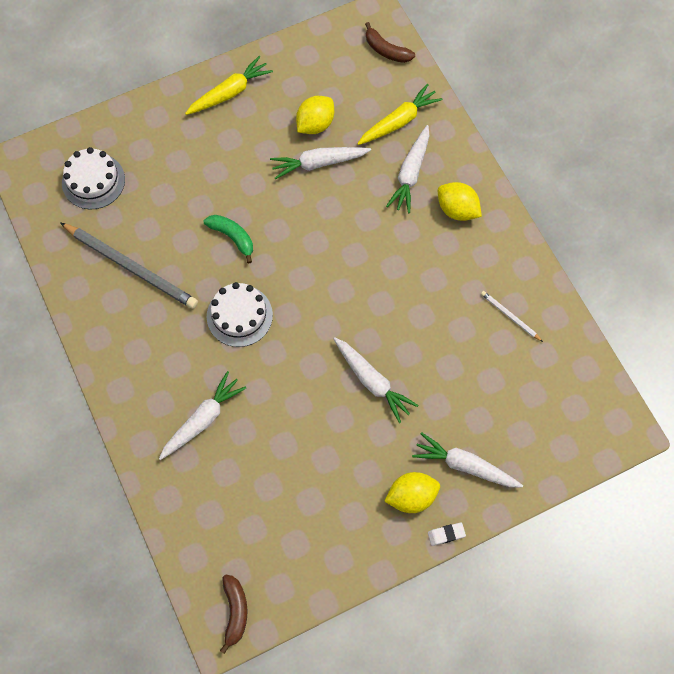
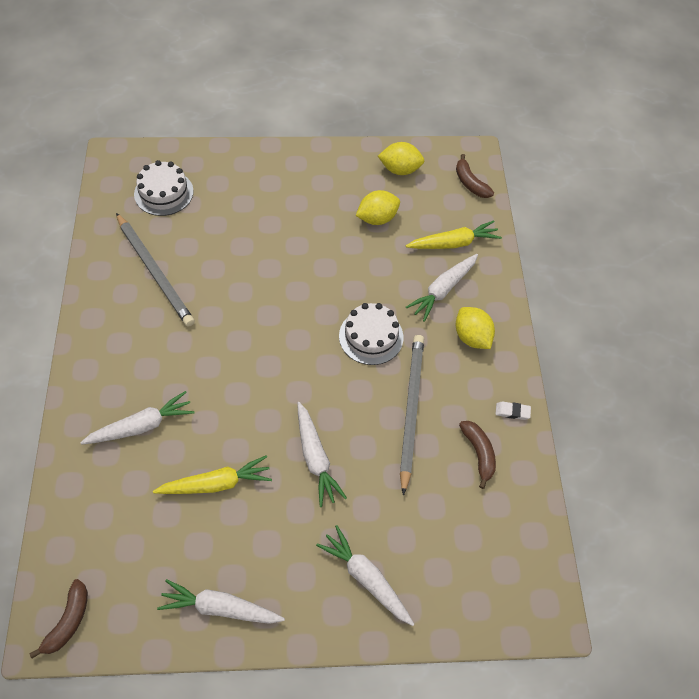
camera: 20 degrees right, 10 degrees down
yellow carrot [185,56,273,115] -> yellow carrot moved to [153,455,272,494]
green banana [204,215,253,264] -> none
white cake [207,282,273,347] -> white cake moved to [339,303,403,365]
white carrot [270,147,371,179] -> white carrot moved to [157,579,285,624]
yellow lemon [384,472,440,513] -> yellow lemon moved to [378,142,424,175]
white eraser [428,522,466,546] -> white eraser moved to [496,402,531,420]
white pencil [481,291,543,342] -> brown banana [459,421,496,489]
none -> grey pencil [400,335,424,496]

